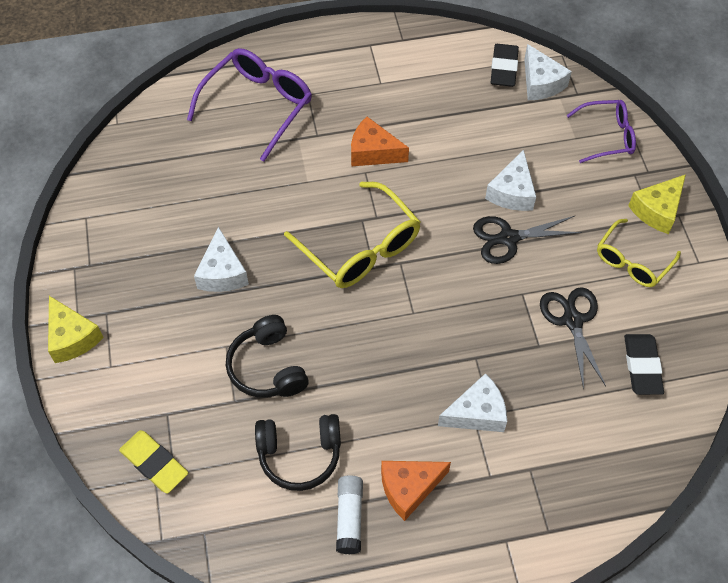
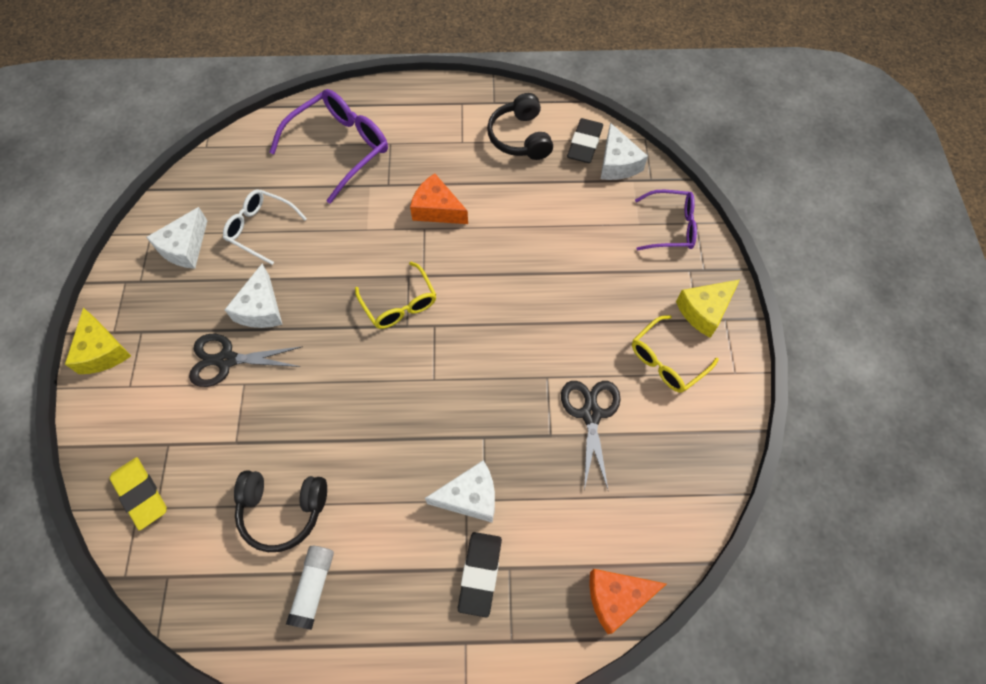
camera: 10 degrees right, 5 degrees up
black headphones [226,315,309,398] -> black headphones moved to [487,93,553,160]
yellow glasses [284,182,420,288] -> yellow glasses [355,262,436,329], size x0.63
orange cheese [381,461,451,521] -> orange cheese moved to [589,569,666,634]
black scissors [473,216,582,264] -> black scissors moved to [189,333,303,387]
white cheese [485,149,536,211] -> white cheese moved to [146,207,208,269]
black eraser [624,334,664,395] -> black eraser moved to [458,532,502,617]
none -> white glasses [223,189,307,265]

